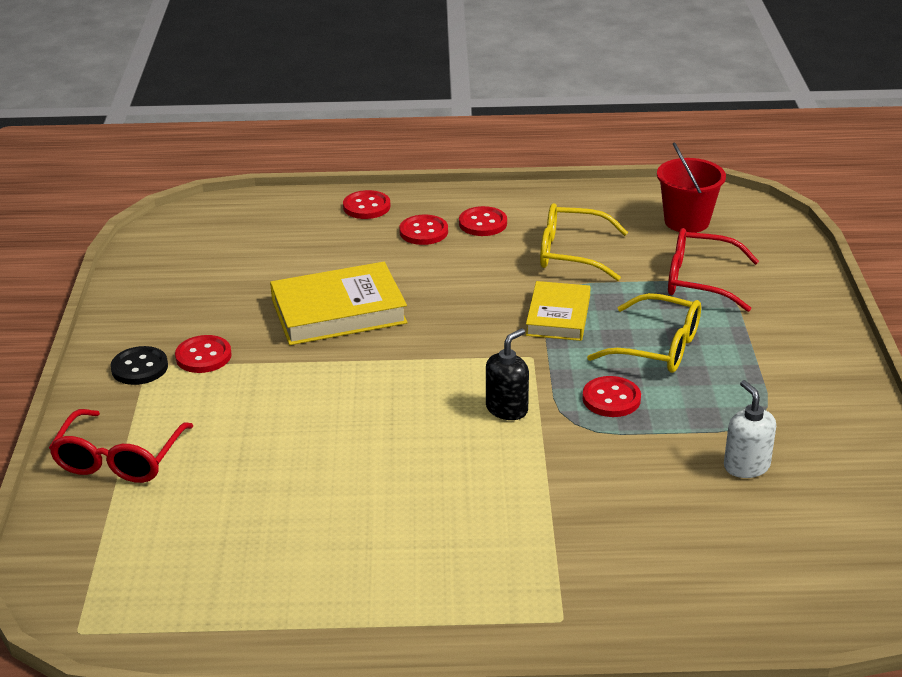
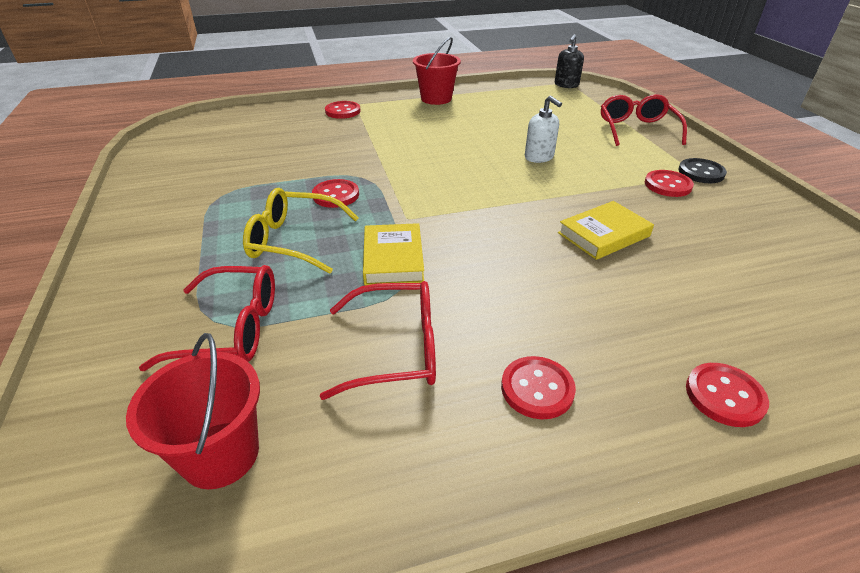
camera: 165 degrees right, 5 degrees up
yellow book [270,262,408,345] -> yellow book [558,201,654,260], size x0.65
red button [399,215,448,245] -> red button moved to [325,101,361,119]
black soap dispenser [486,328,529,420] -> black soap dispenser moved to [555,34,584,88]
yellow glasses [540,203,628,281] -> red glasses [320,281,436,400]
white soap dispenser [724,380,776,478] -> white soap dispenser moved to [525,96,562,163]
none -> red bucket [413,37,461,105]

